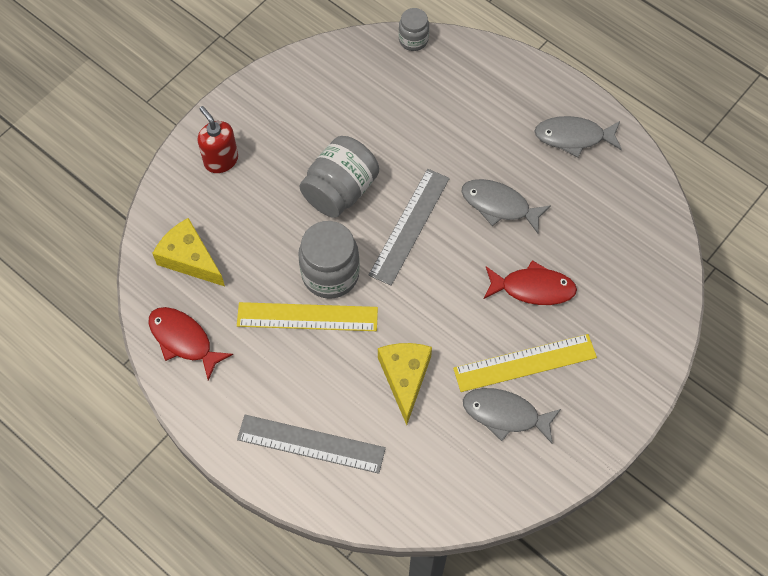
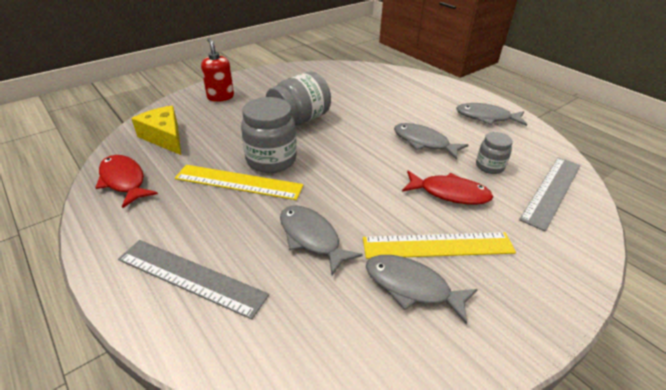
camera: 10 degrees right, 25 degrees down
grey ruler [369,169,450,286] -> grey ruler moved to [519,157,581,232]
yellow cheese [378,343,432,425] -> grey fish [280,205,363,275]
grey jar [399,8,429,51] -> grey jar moved to [476,132,513,174]

